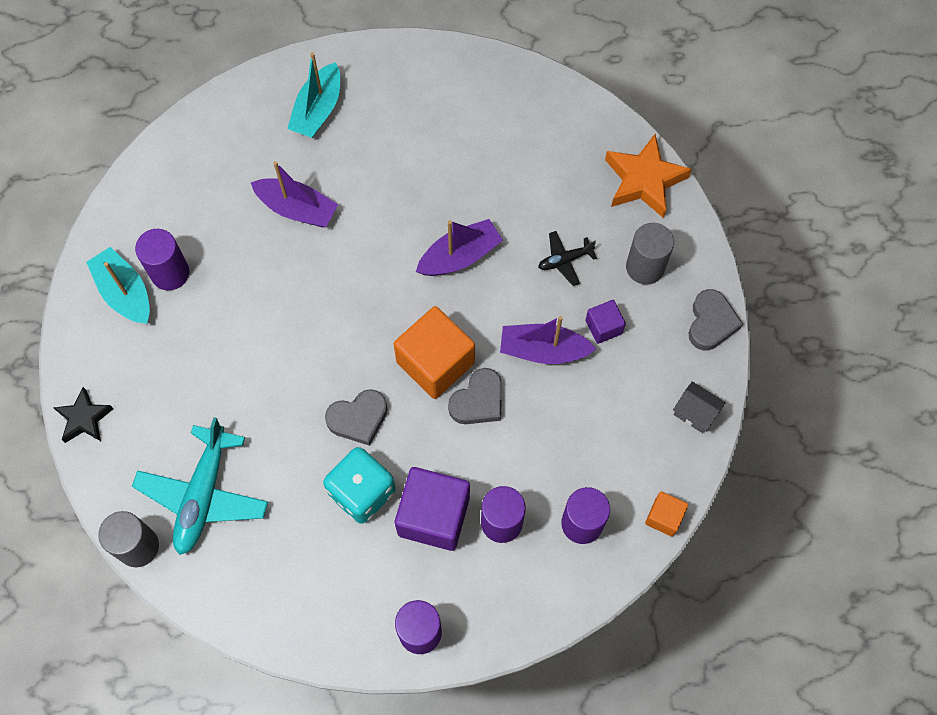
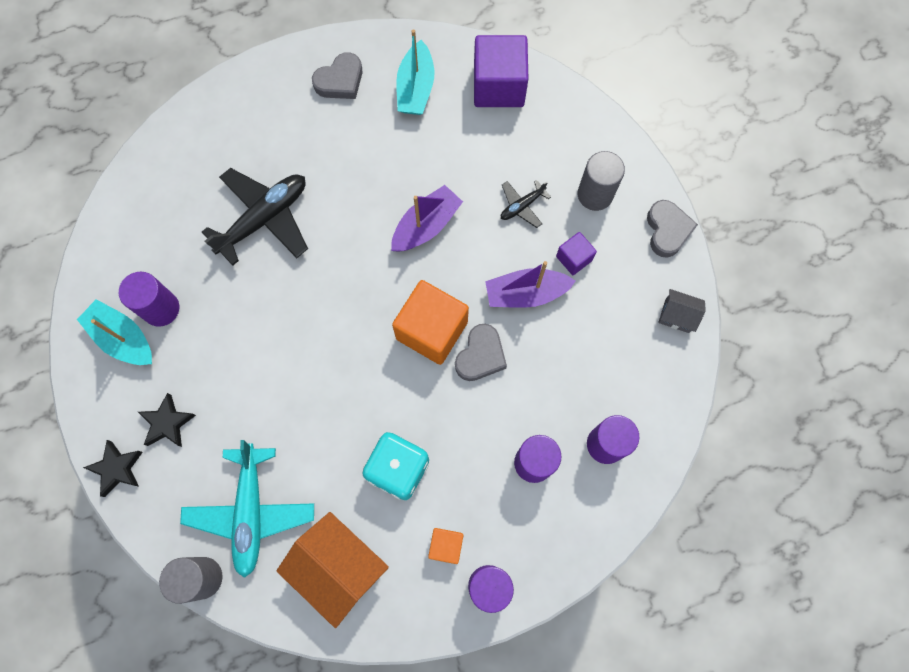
camera: 15 degrees left, 5 degrees up
purple boat [251,161,338,228] -> black plane [202,168,308,266]
turquoise boat [287,52,340,138] -> turquoise boat moved to [396,29,434,115]
grey heart [325,389,388,446] -> grey heart moved to [312,52,362,99]
purple cube [395,467,470,551] -> purple cube moved to [474,35,528,107]
orange star [605,134,692,218] -> none
orange cube [645,491,688,537] -> orange cube moved to [428,528,464,564]
none -> black star [138,393,196,447]
none -> orange house [277,512,389,628]

